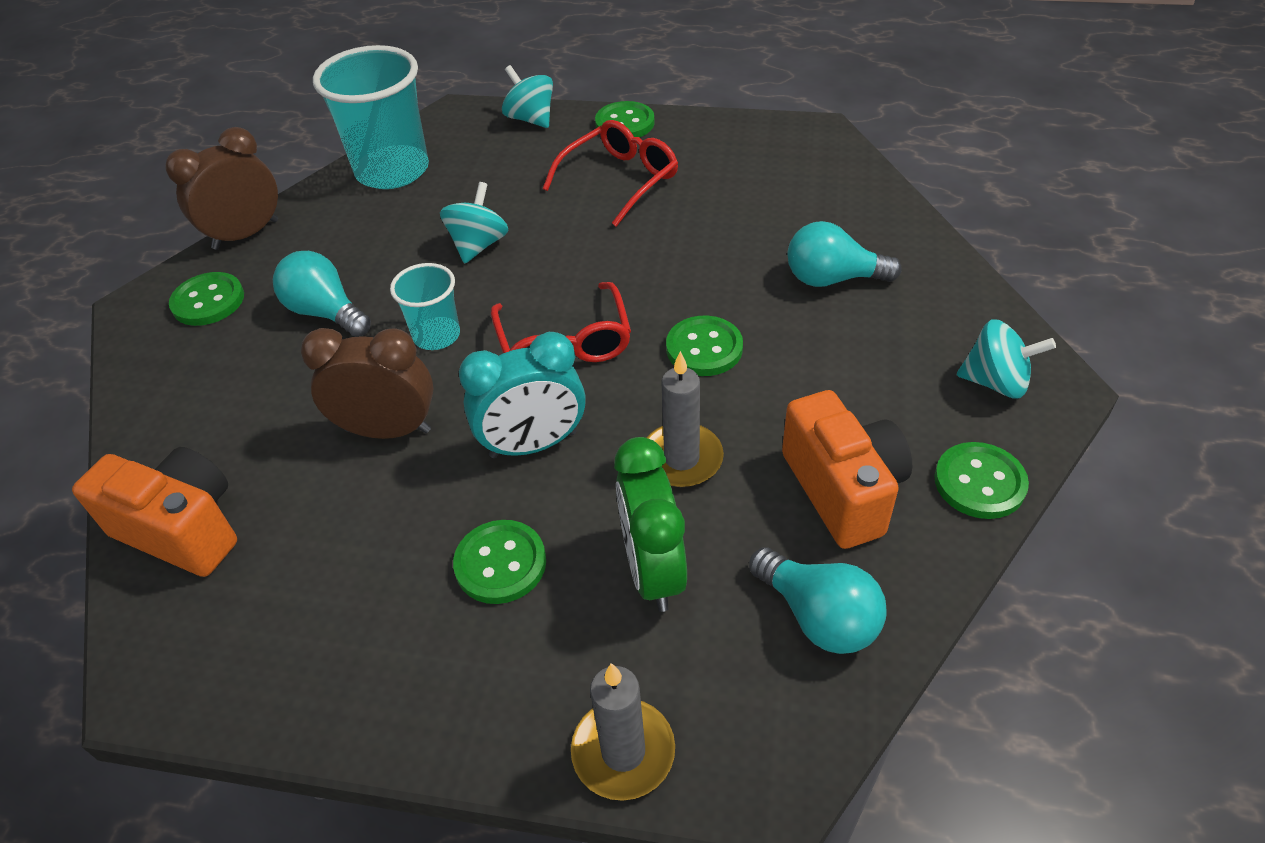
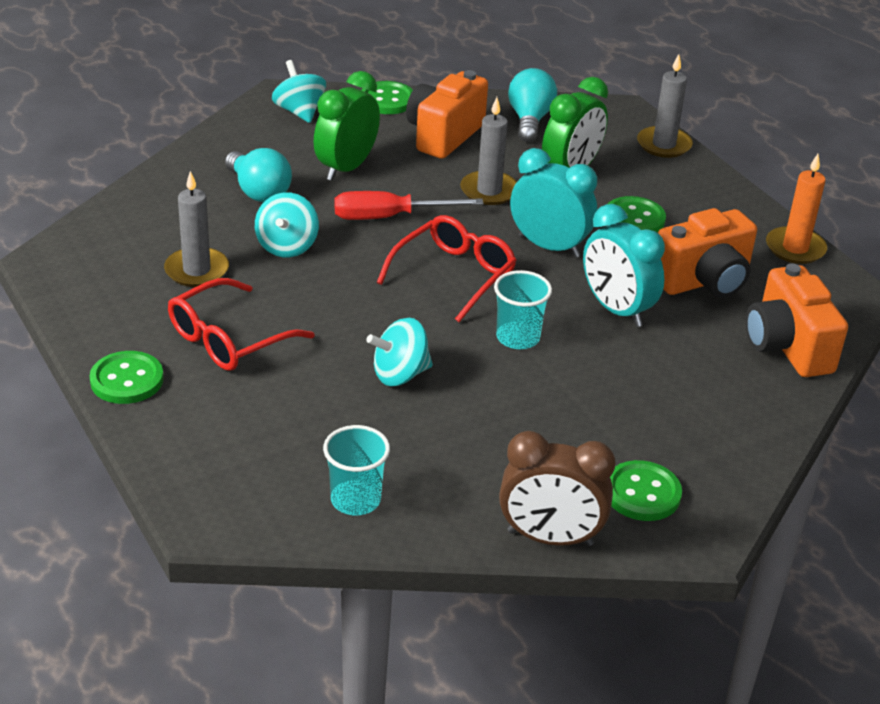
camera: 135 degrees left, 10 degrees down
turquoise light bulb [273,251,371,337] -> none
brown clock [301,328,434,439] -> turquoise clock [583,204,665,327]
turquoise cup [313,45,429,189] -> turquoise cup [323,425,390,515], size x0.53
turquoise spinning top [502,65,553,128] -> turquoise spinning top moved to [255,192,319,257]
red glasses [543,120,678,227] -> red glasses turned 45 degrees counterclockwise [168,278,315,371]
green button [666,316,743,376] -> red screwdriver [334,191,484,220]
none -> grey candle [164,171,229,287]
none -> green clock [314,71,380,181]
none -> orange camera [658,208,757,298]
none -> orange candle [766,154,827,264]

